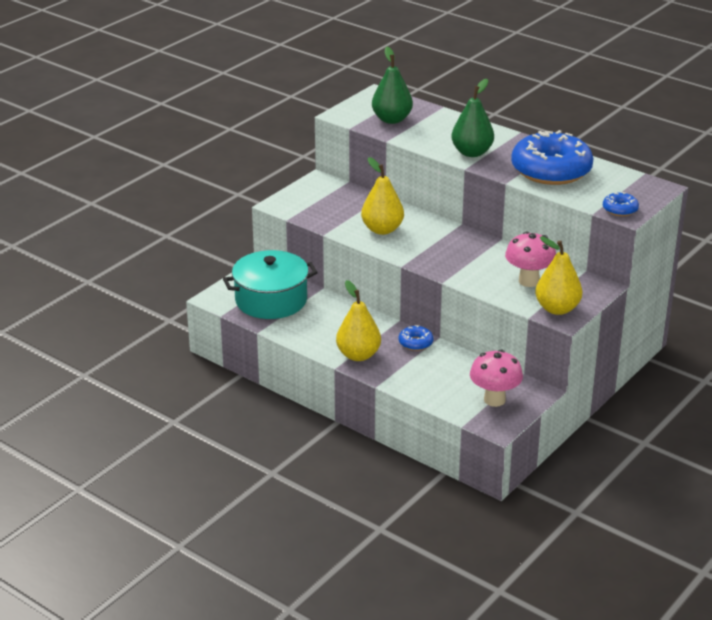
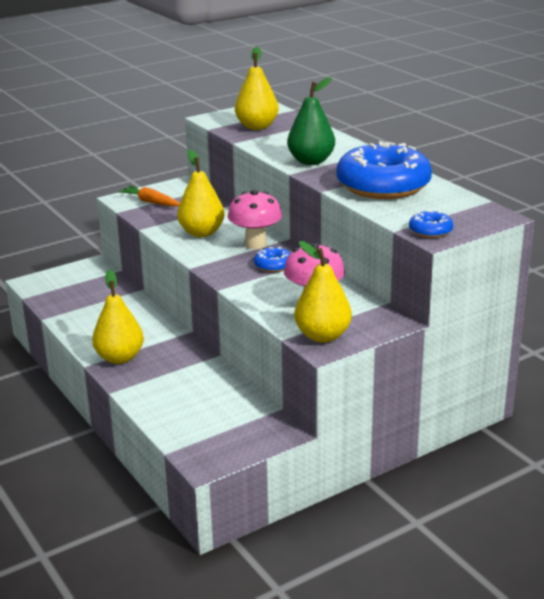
camera: 20 degrees right, 5 degrees down
turquoise pot [223,250,318,319] -> none
green pear [372,47,413,124] -> yellow pear [235,47,279,130]
blue donut [399,325,433,351] -> blue donut moved to [254,247,291,272]
pink mushroom [470,350,523,407] -> pink mushroom moved to [228,190,282,249]
none -> orange carrot [118,186,180,207]

